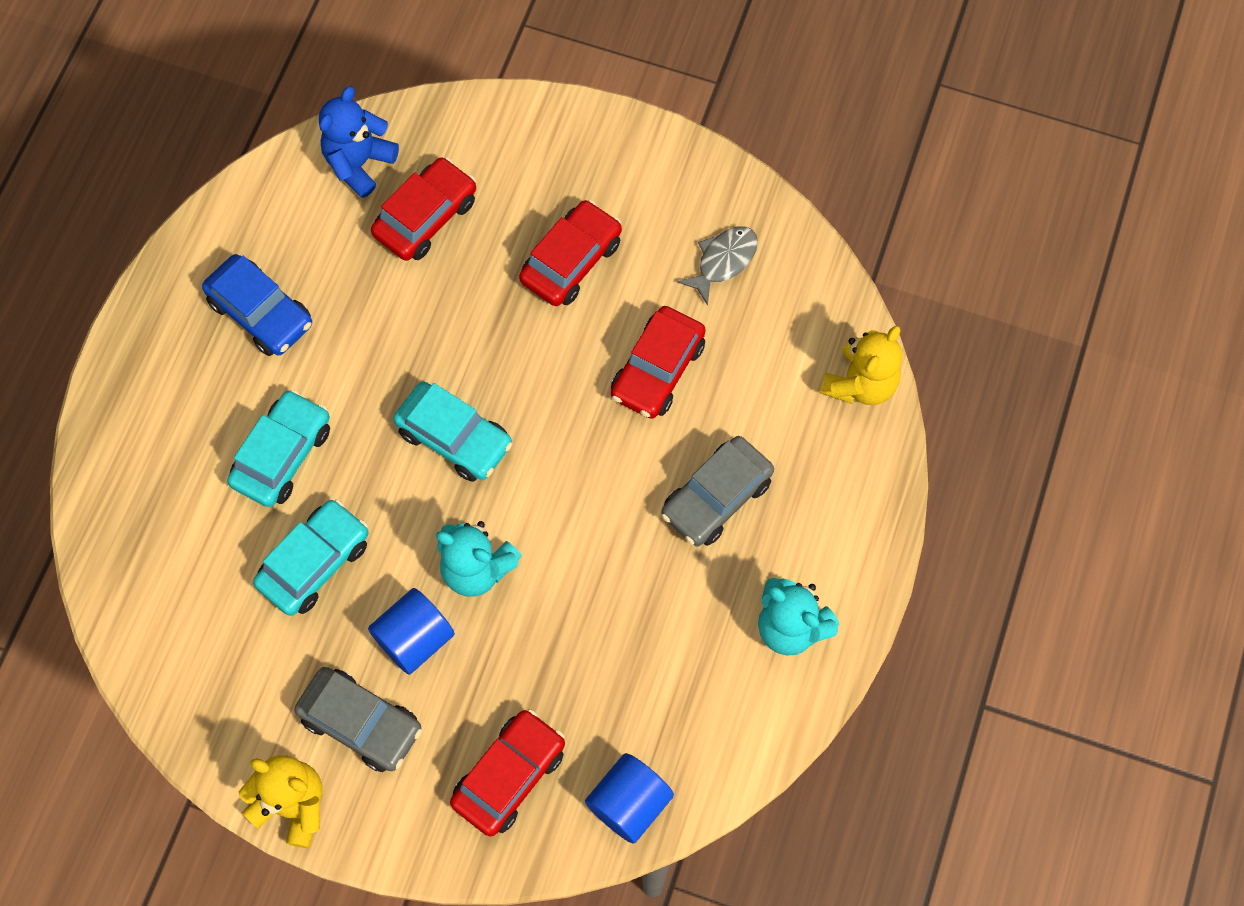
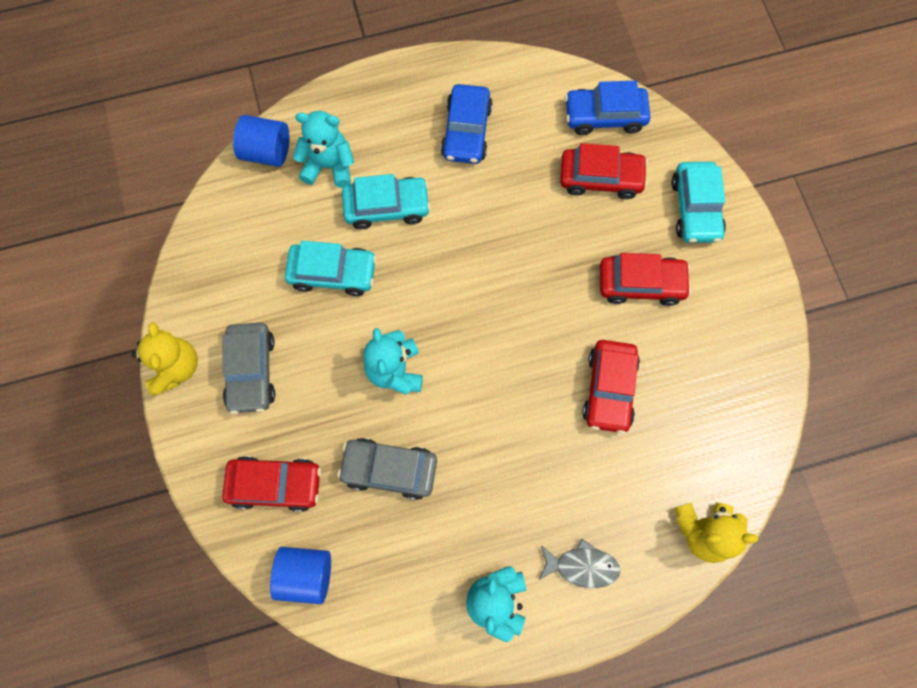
camera: 55 degrees right, 5 degrees up
blue teddy bear [319,86,399,198] -> blue car [565,81,651,135]
blue cylinder [368,588,455,675] -> blue cylinder moved to [233,115,289,167]
turquoise car [393,381,513,482] -> turquoise car moved to [671,162,726,243]
red car [611,306,706,419] -> red car turned 75 degrees counterclockwise [582,340,640,434]
grey car [661,436,774,547] -> grey car moved to [337,438,437,500]
grey fish [677,226,758,306] -> grey fish moved to [539,539,621,588]
none -> turquoise teddy bear [293,111,354,188]

